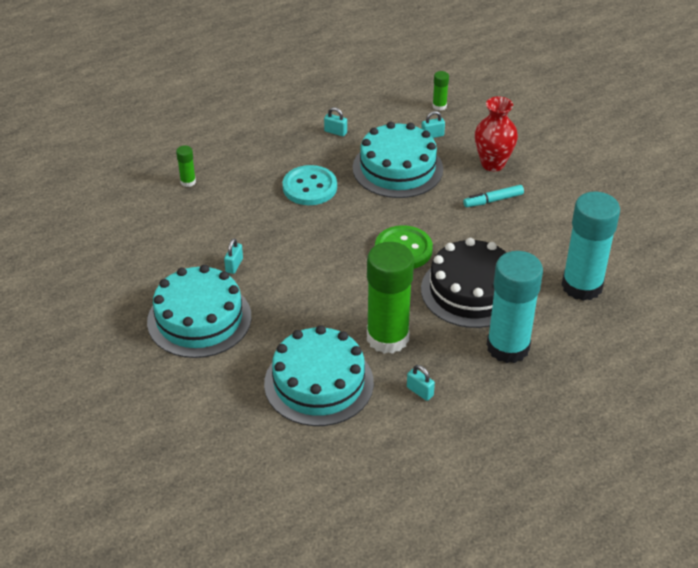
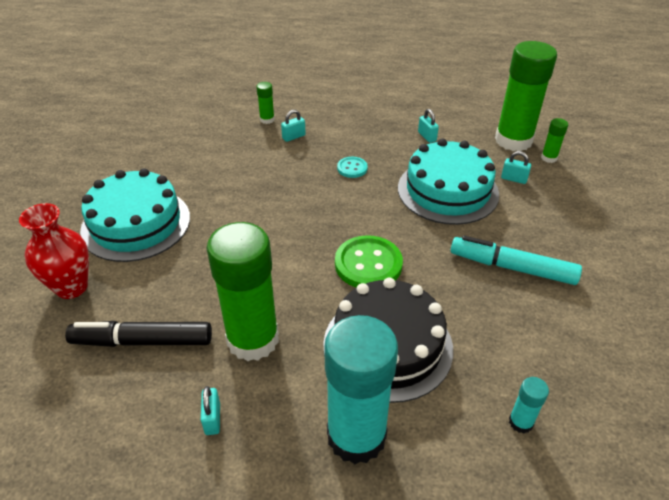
camera: 40 degrees right, 0 degrees up
turquoise padlock [224,238,243,274] -> turquoise padlock moved to [281,110,306,142]
turquoise cake [264,325,374,426] -> black marker [65,321,212,347]
turquoise button [283,165,337,205] -> turquoise button [337,157,368,178], size x0.53
turquoise marker [463,185,524,207] -> turquoise marker [451,236,582,285], size x1.61
red vase [475,96,518,171] -> red vase moved to [19,203,89,299]
turquoise glue stick [561,192,620,301] -> turquoise glue stick [509,377,549,434], size x0.42
none -> green glue stick [495,41,557,151]

